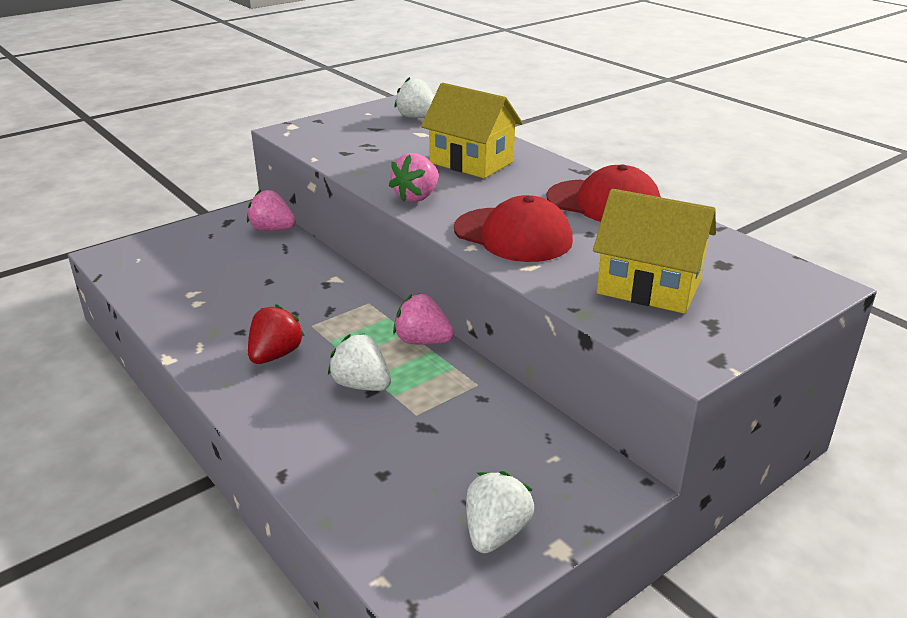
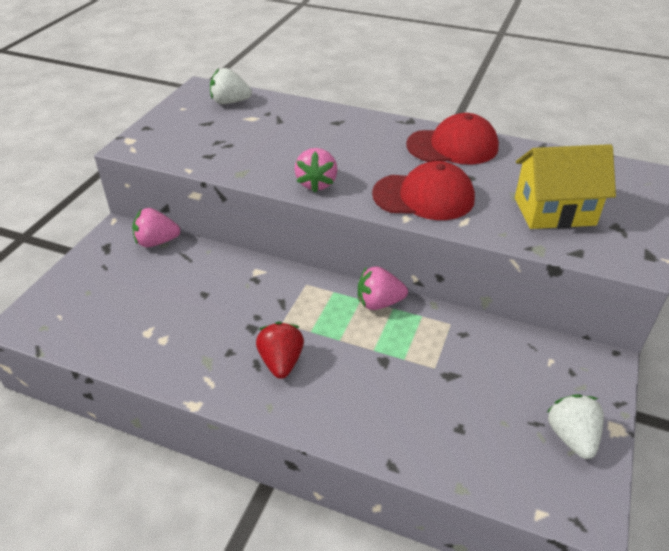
camera: 30 degrees left, 10 degrees up
white strawberry [328,334,391,391] -> none
yellow house [421,83,523,178] -> none

